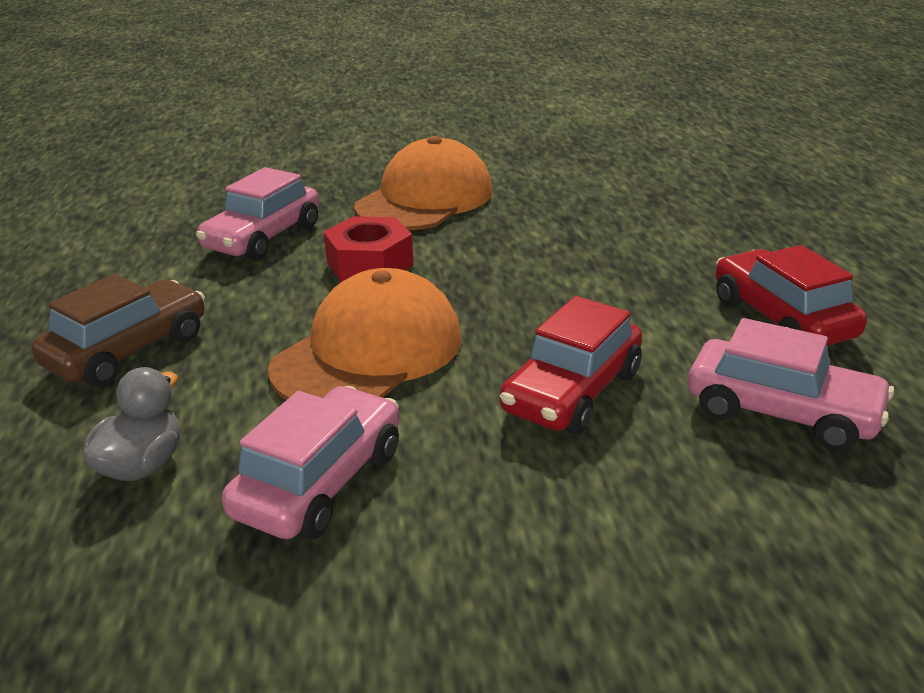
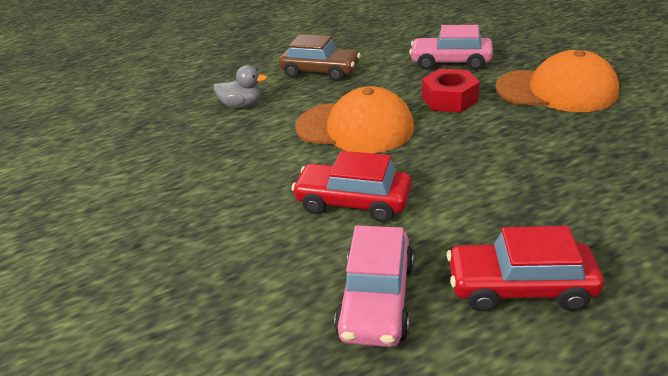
camera: 75 degrees right, 5 degrees up
pink car [222,386,399,540] -> none
red car [715,245,867,346] -> red car turned 135 degrees counterclockwise [446,226,604,312]

